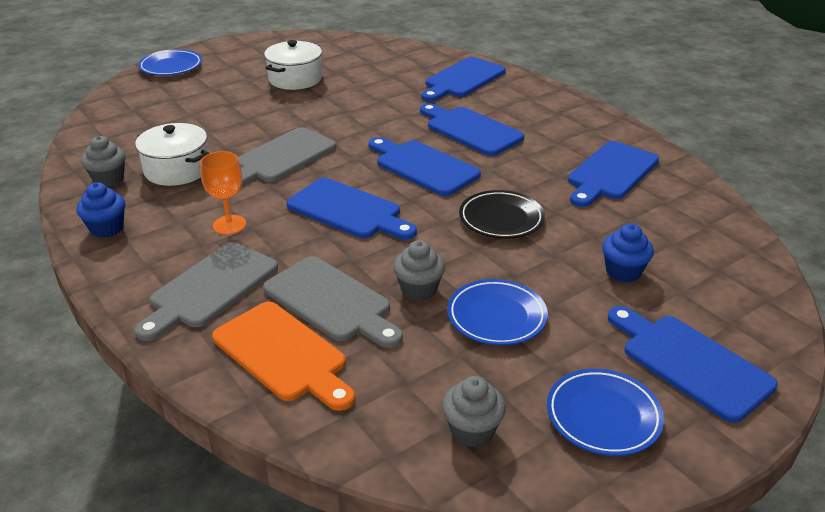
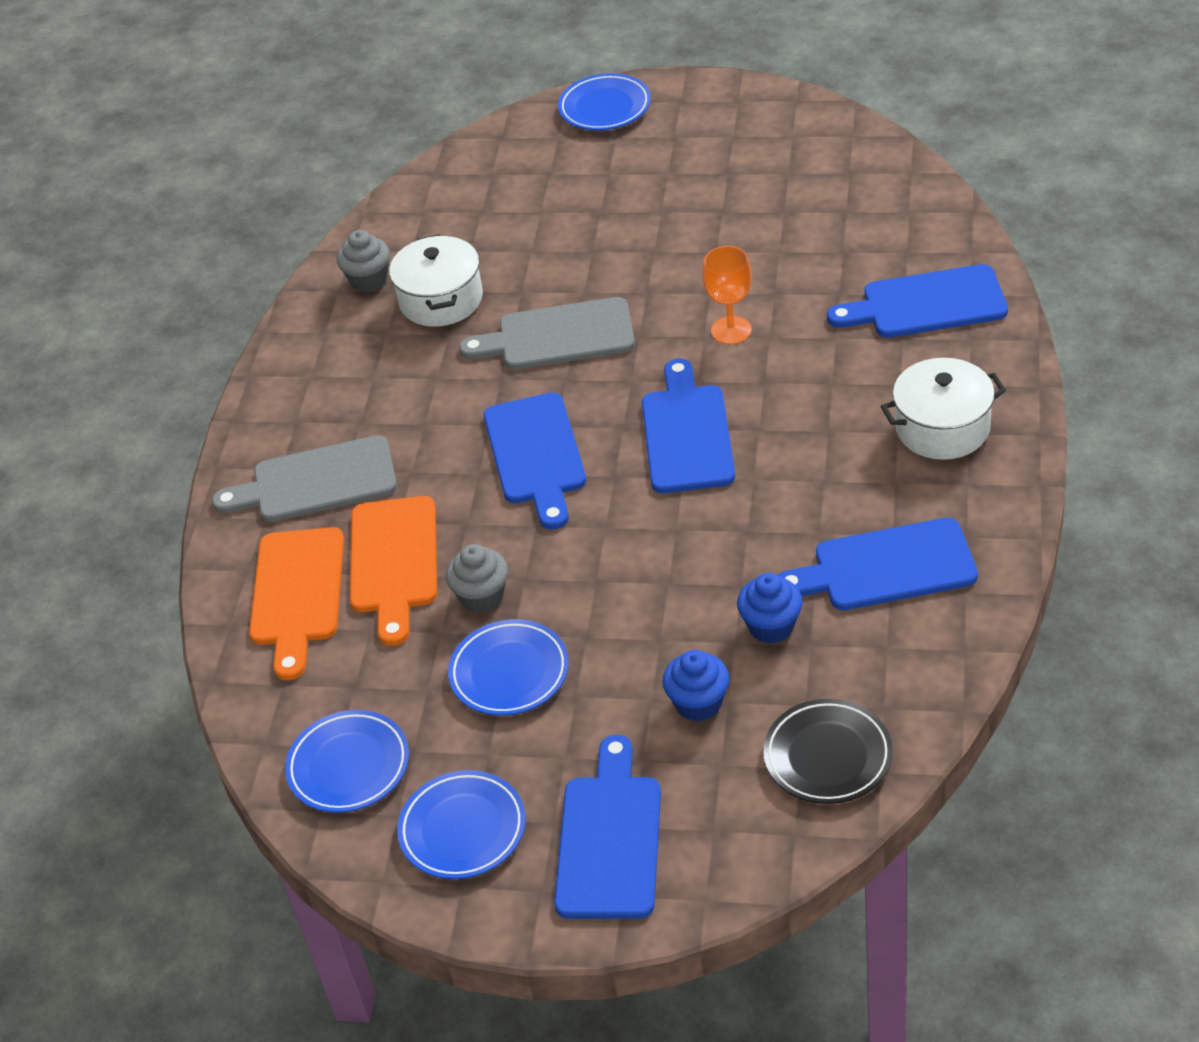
camera: 50 degrees right, 10 degrees up
blue cupcake [77,182,125,238] -> blue cupcake moved to [737,573,803,644]
orange goblet [200,151,246,235] -> orange goblet moved to [702,246,752,344]
grey cutting board [263,256,403,348] -> orange cutting board [350,496,437,646]
white pot [264,40,322,90] -> white pot moved to [881,358,1006,460]
blue cutting board [420,103,524,156] -> none
grey cupcake [442,376,506,447] -> blue plate [285,710,409,813]
black plate [459,190,545,239] -> black plate moved to [763,699,893,804]

